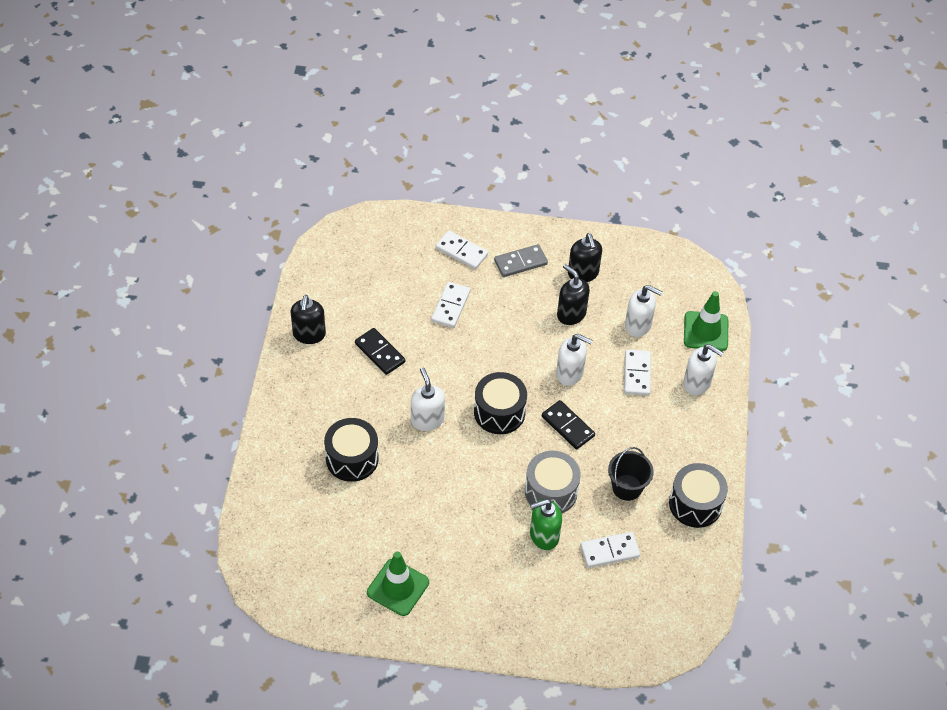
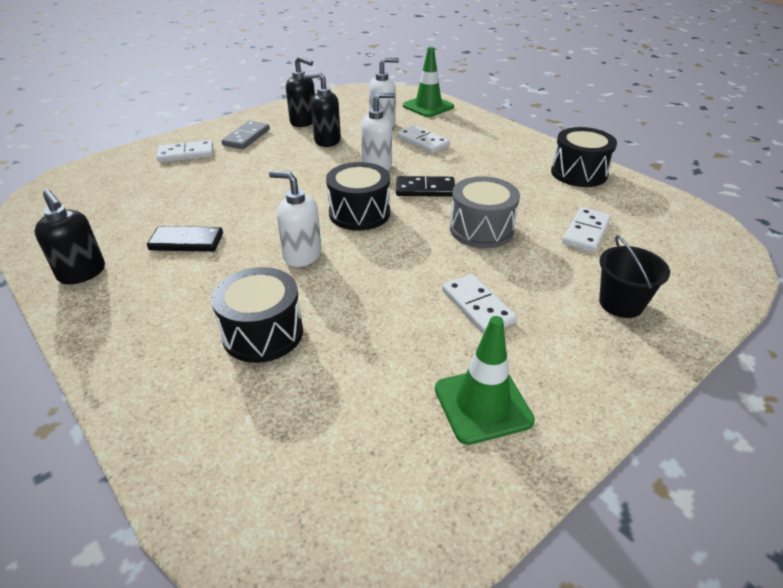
camera: 45 degrees left, 15 degrees down
white domino [431,282,470,328] -> white domino moved to [442,274,517,334]
green soap dispenser [530,499,562,550] -> none
black bucket [608,447,654,501] -> black bucket moved to [599,235,670,318]
white soap dispenser [683,344,724,395] -> none

